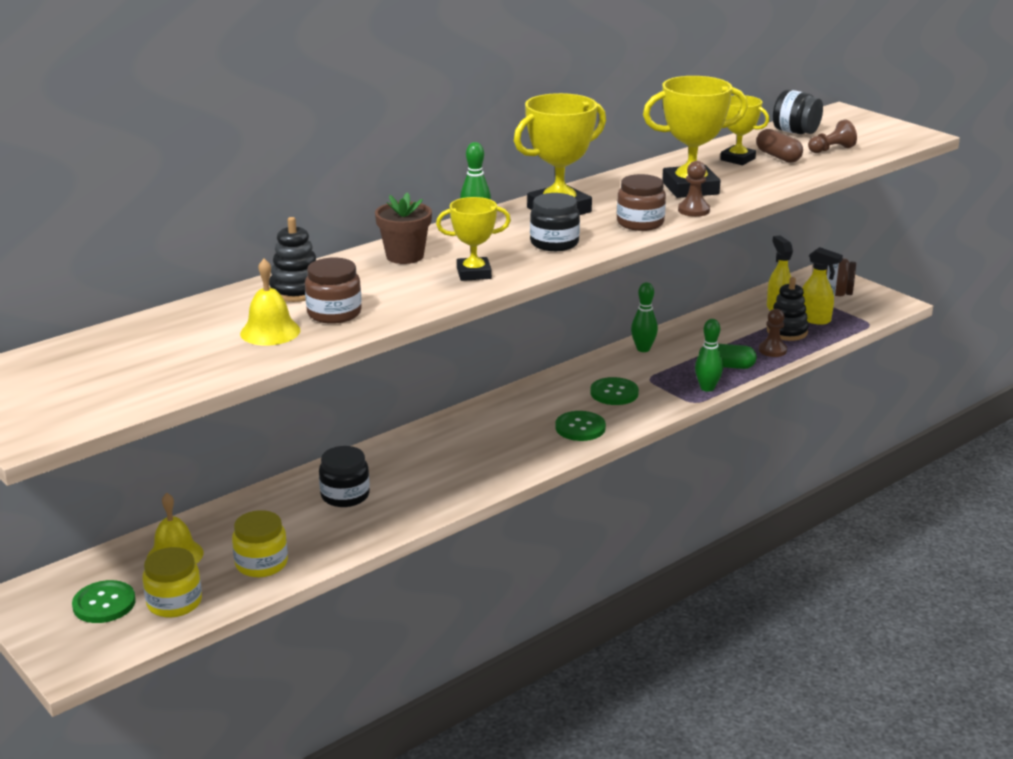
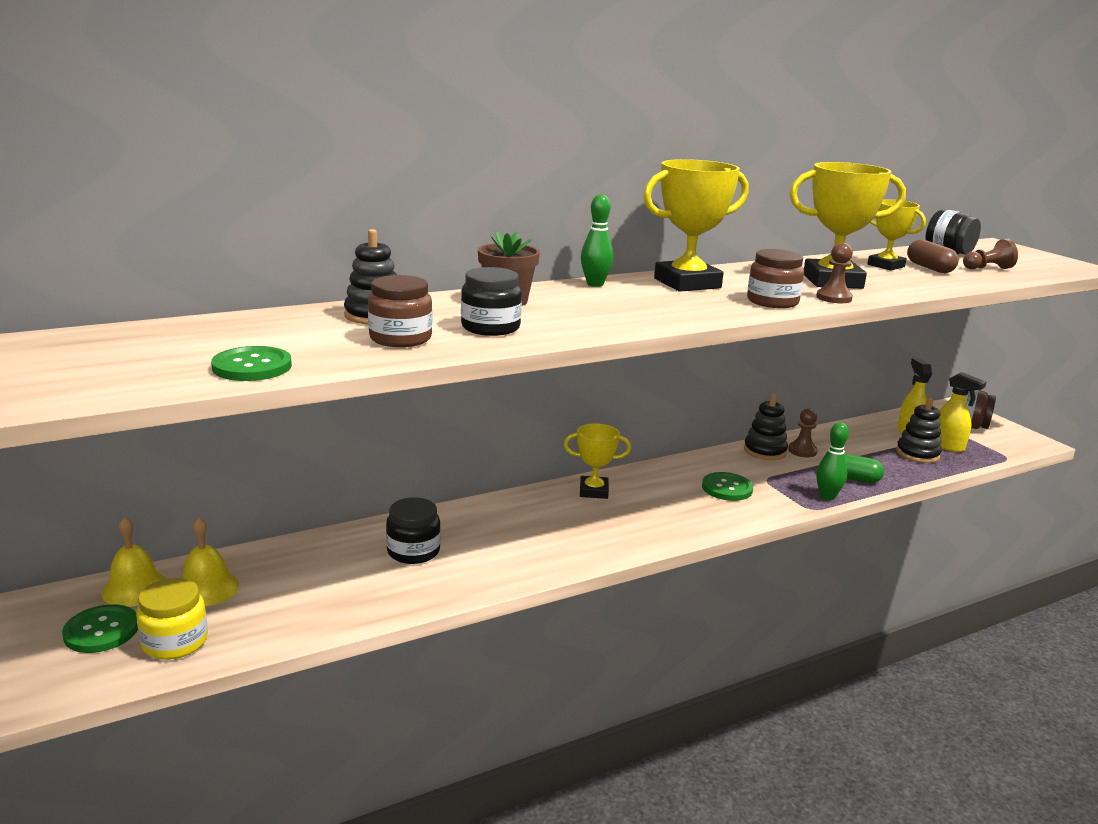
camera: 10 degrees right, 5 degrees down
yellow jar [232,510,288,577] -> none
yellow bell [240,259,300,346] -> yellow bell moved to [101,517,166,607]
yellow trophy [436,197,511,281] -> yellow trophy moved to [564,423,631,499]
black jar [530,193,580,251] -> black jar moved to [461,267,522,336]
green button [555,411,606,441] -> green button moved to [211,346,292,381]
green bowling pin [631,282,658,352] -> black stacking toy [744,394,788,460]
brown pawn [759,309,787,357] -> brown pawn moved to [788,408,818,457]

